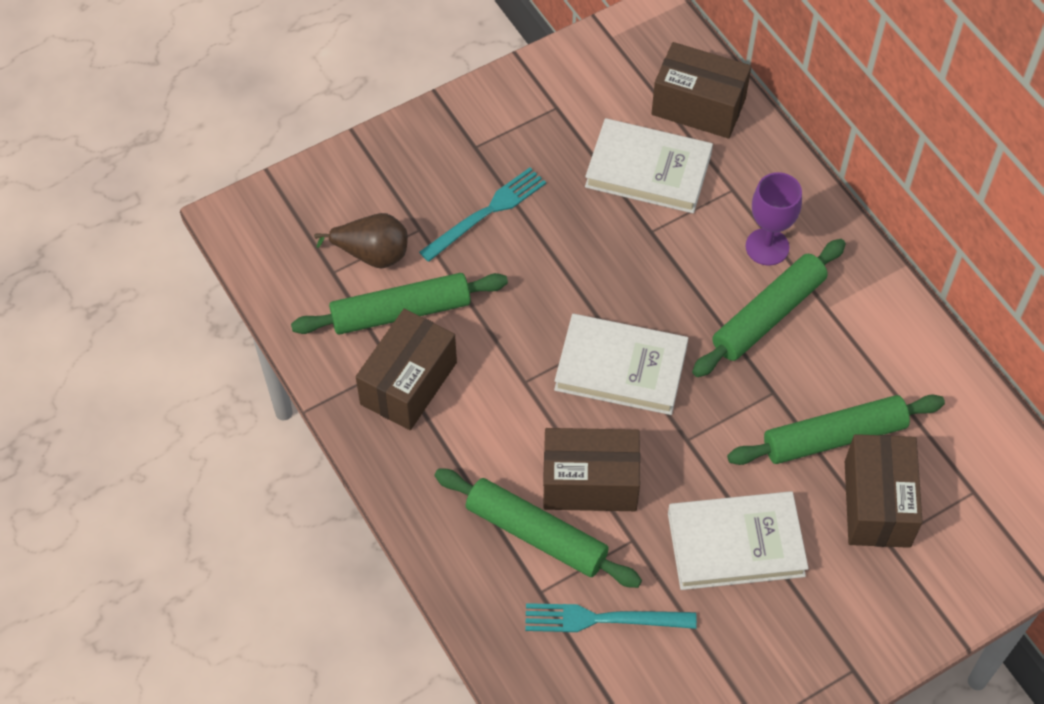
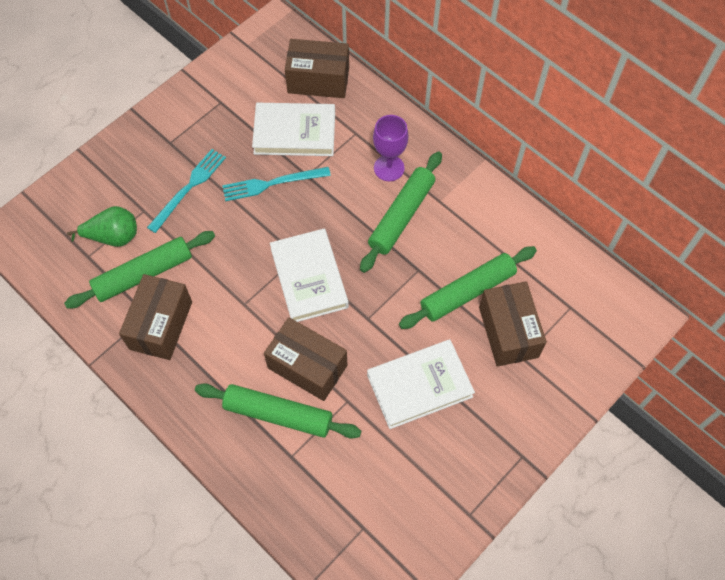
camera: 15 degrees left, 5 degrees up
brown pear [314,213,408,269] -> green pear [67,206,137,247]
turquoise fork [525,603,697,632] -> turquoise fork moved to [222,167,331,201]
brown box [543,428,640,511] -> brown box turned 45 degrees clockwise [264,317,347,401]
white book [554,314,688,415] -> white book turned 75 degrees clockwise [270,228,349,322]

